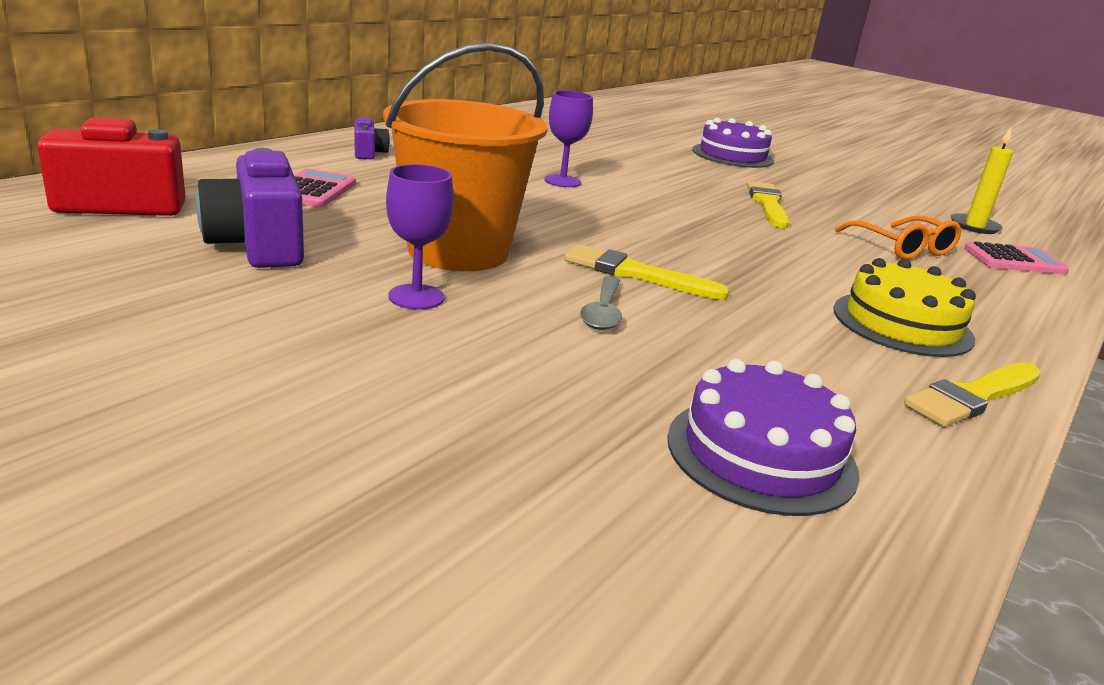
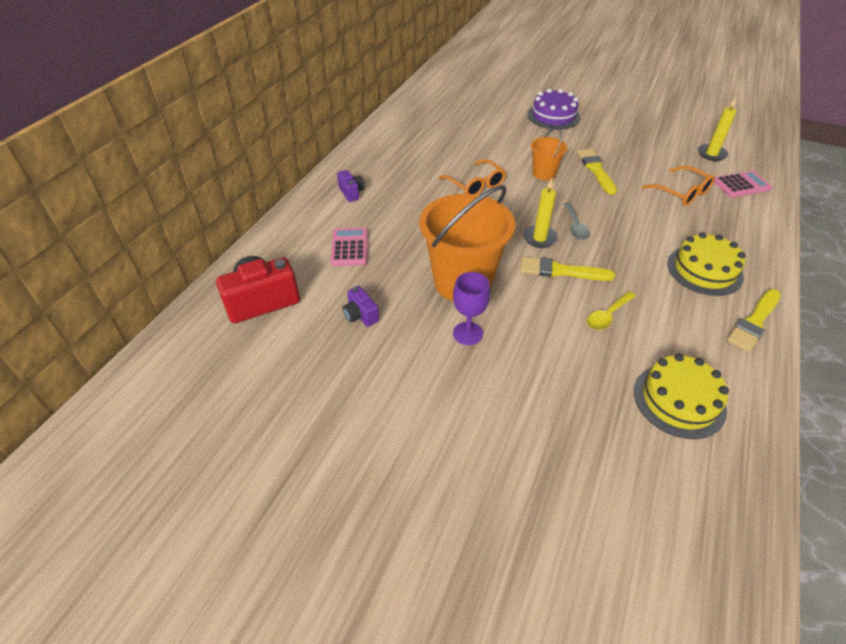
camera: 10 degrees left, 20 degrees up
purple camera [196,148,304,268] -> purple camera [343,286,379,327], size x0.52
purple goblet [545,90,593,187] -> orange glasses [439,159,506,195]
grey spoon [580,276,622,330] -> grey spoon moved to [564,202,590,240]
purple cake [667,359,859,516] -> yellow cake [634,353,729,439]
none -> yellow candle [523,178,558,248]
none -> orange bucket [531,127,567,180]
none -> yellow spoon [587,291,636,330]

